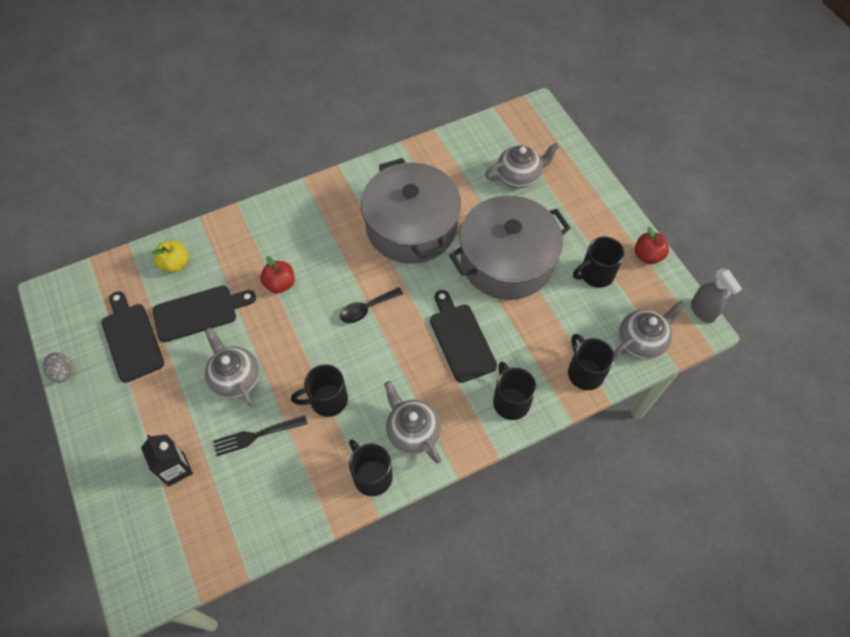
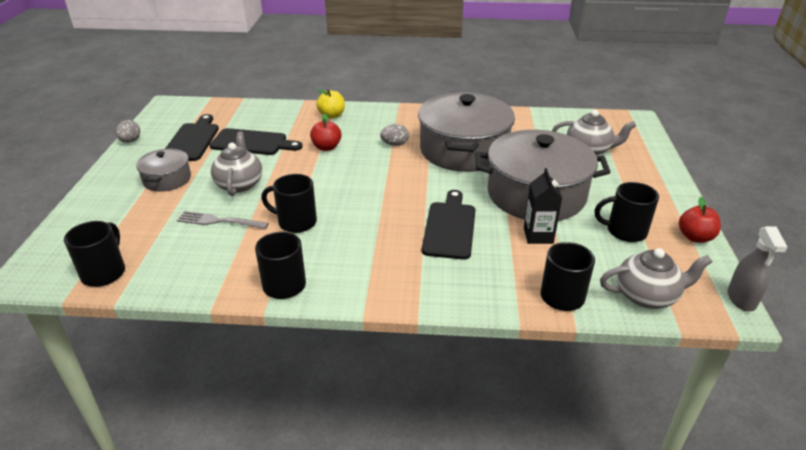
camera: 30 degrees right, 25 degrees down
black carton [141,435,193,486] -> black carton moved to [524,168,562,244]
yellow apple [152,240,189,273] -> yellow apple moved to [316,89,345,119]
black fork [214,415,308,456] -> grey fork [177,211,269,229]
black spoon [340,287,403,323] -> none
grey teapot [384,381,441,463] -> none
black mug [493,362,536,420] -> black mug moved to [64,221,125,287]
none -> grey pot [136,148,191,192]
none -> grey egg [380,124,409,146]

